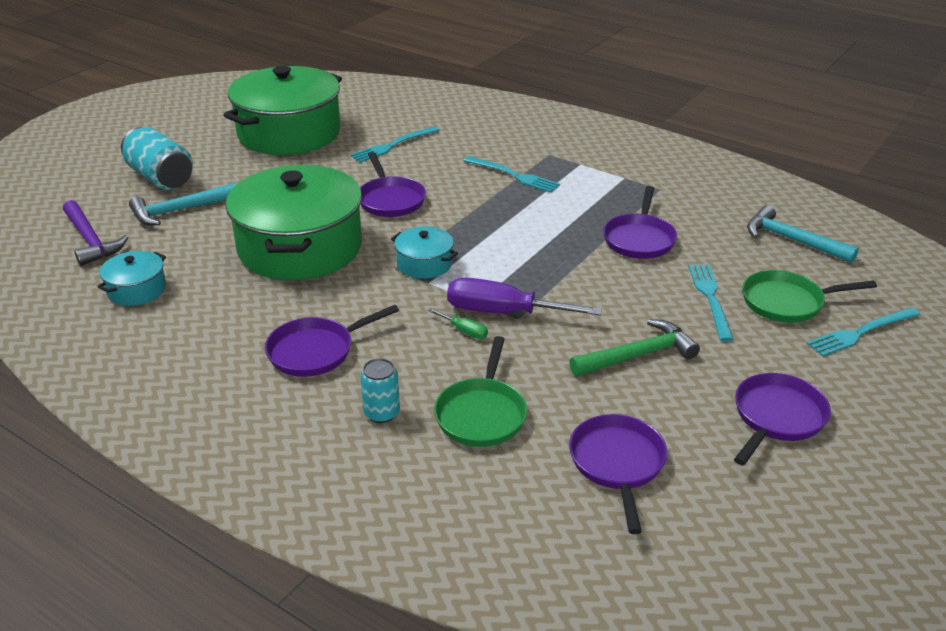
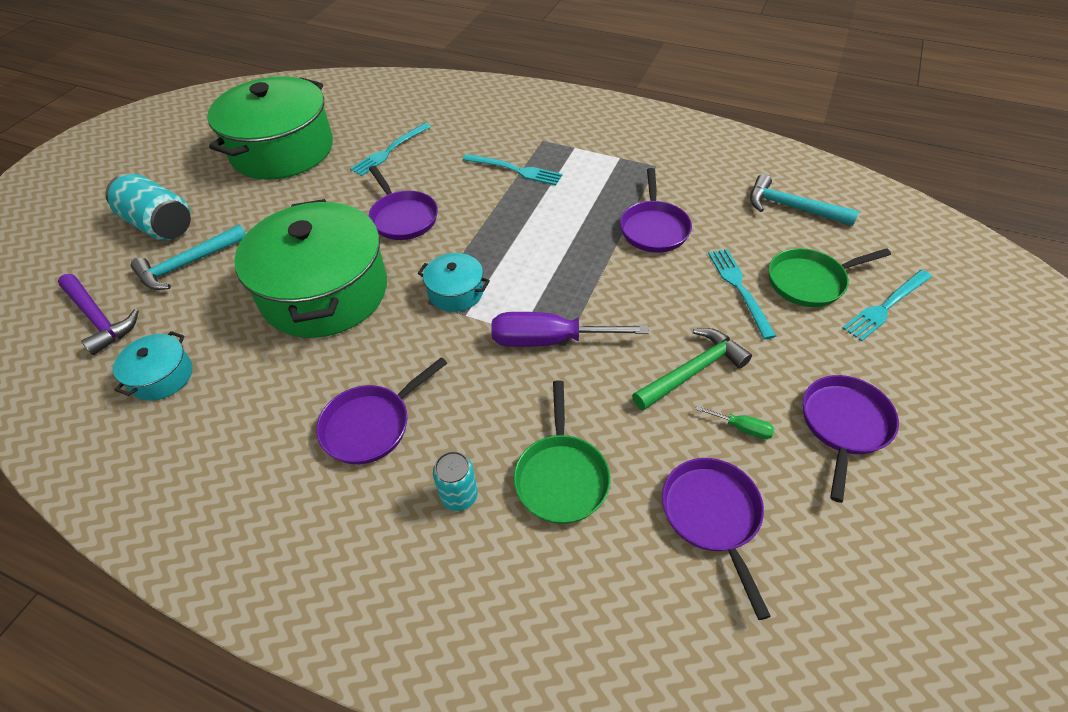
camera: 10 degrees left, 15 degrees up
green screwdriver [428,308,488,339] -> green screwdriver moved to [695,406,774,439]

